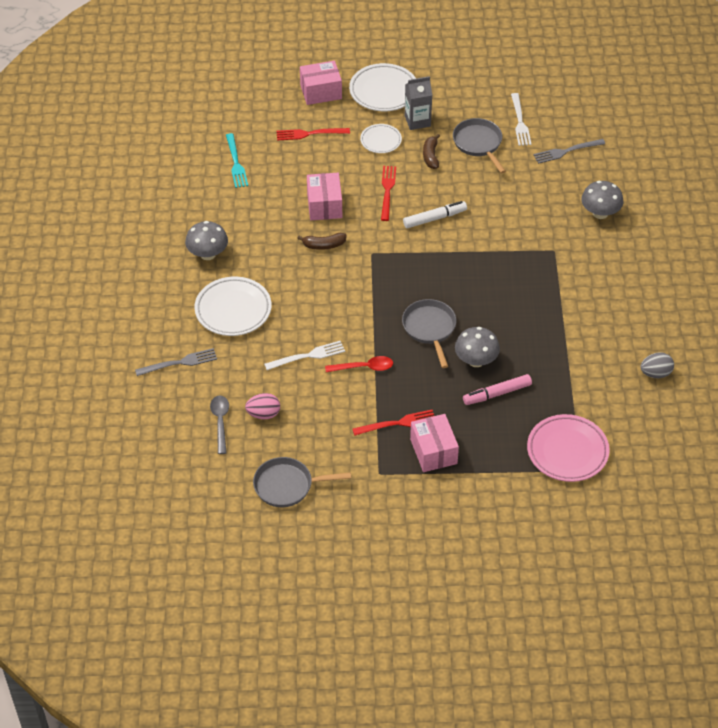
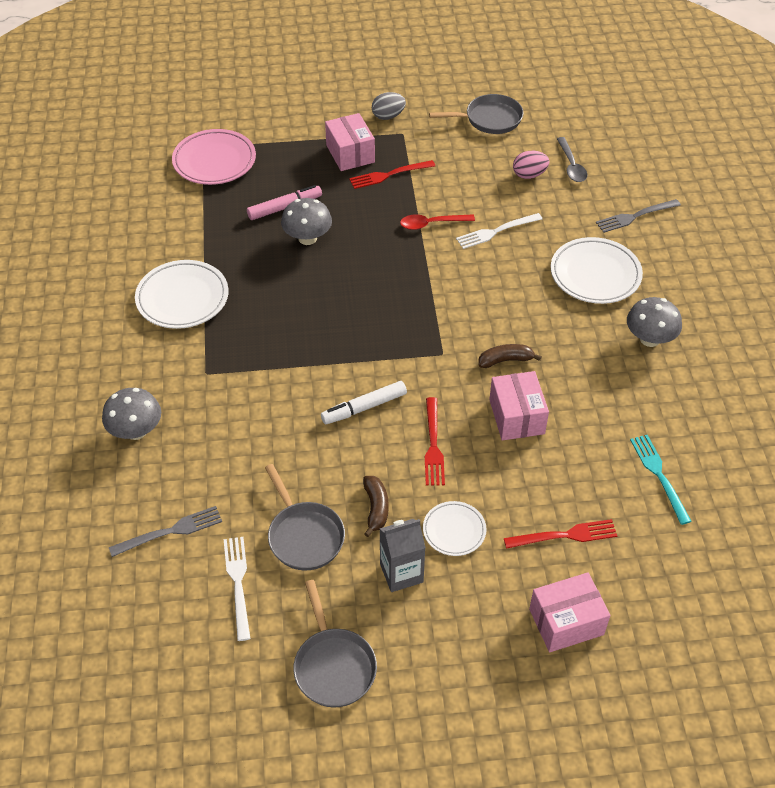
camera: 175 degrees right, 0 degrees up
white plate [349,63,416,111] -> white plate moved to [135,260,229,329]
grey pan [402,299,456,368] -> grey pan moved to [293,580,377,708]
grey egg [640,352,674,378] -> grey egg moved to [372,92,406,120]

